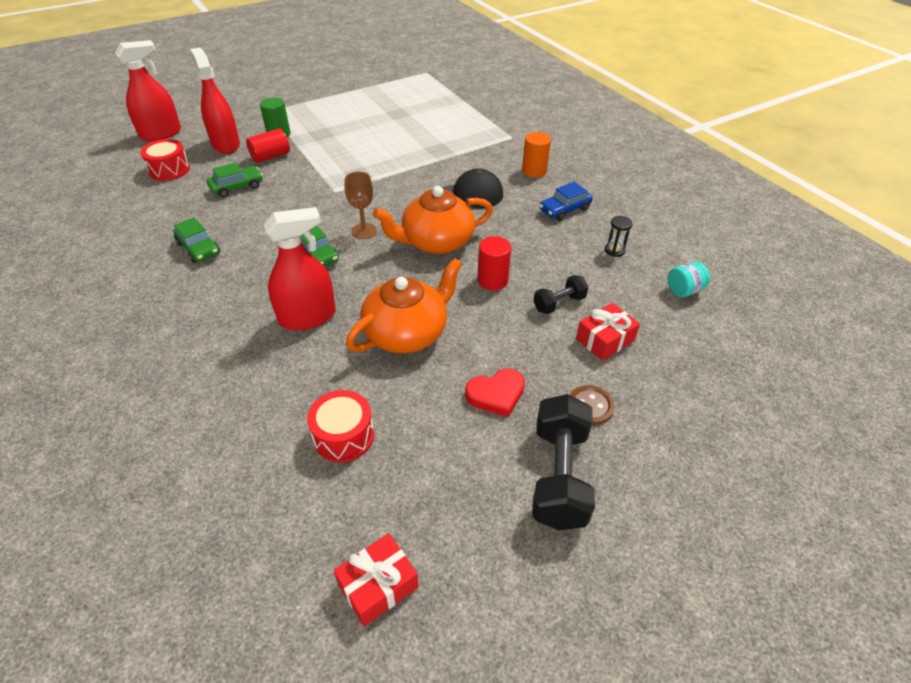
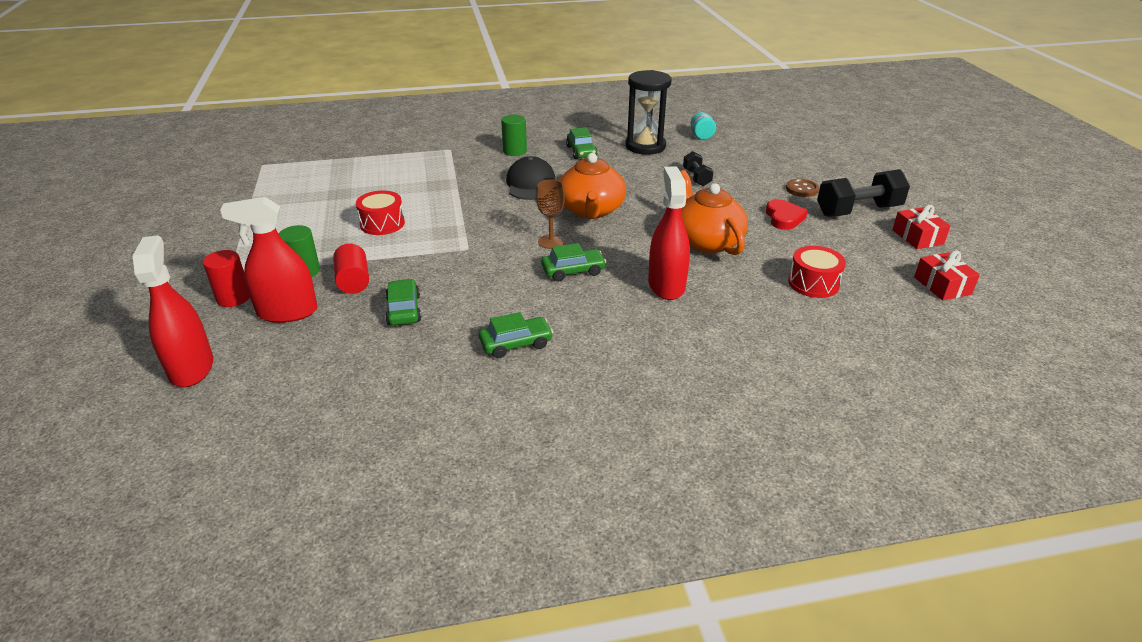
camera: 70 degrees left, 10 degrees down
red drum [140,139,190,181] -> red drum moved to [356,190,405,235]
red cylinder [478,236,511,291] -> red cylinder moved to [203,250,250,307]
orange cylinder [522,132,551,178] -> green cylinder [501,115,527,156]
black dumbbell [532,394,595,530] -> black dumbbell turned 45 degrees counterclockwise [817,169,910,217]
blue car [539,182,593,221] -> green car [566,127,598,159]
red gift [576,303,640,361] -> red gift moved to [892,205,951,249]
black hourglass [605,216,633,257] -> black hourglass [625,70,671,155], size x2.48

